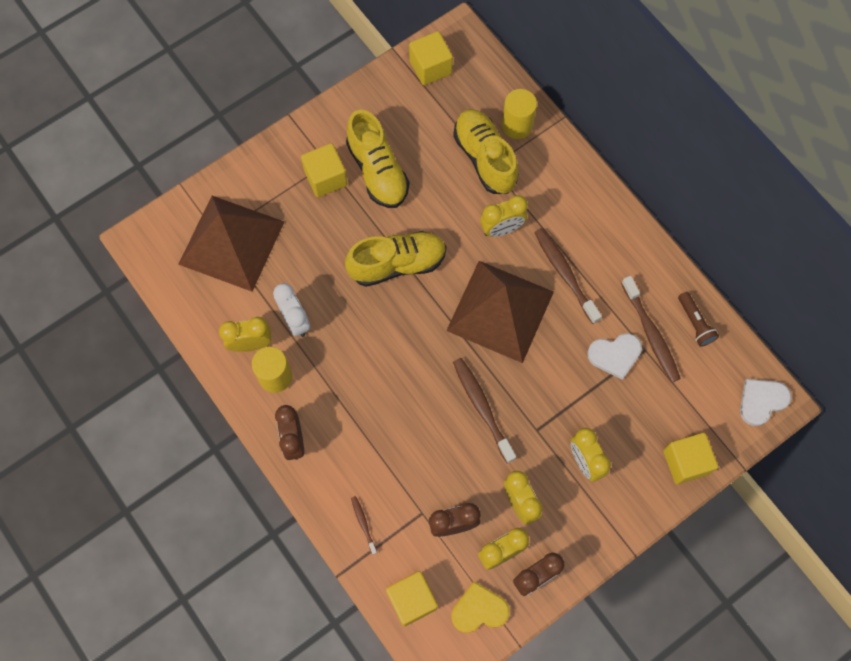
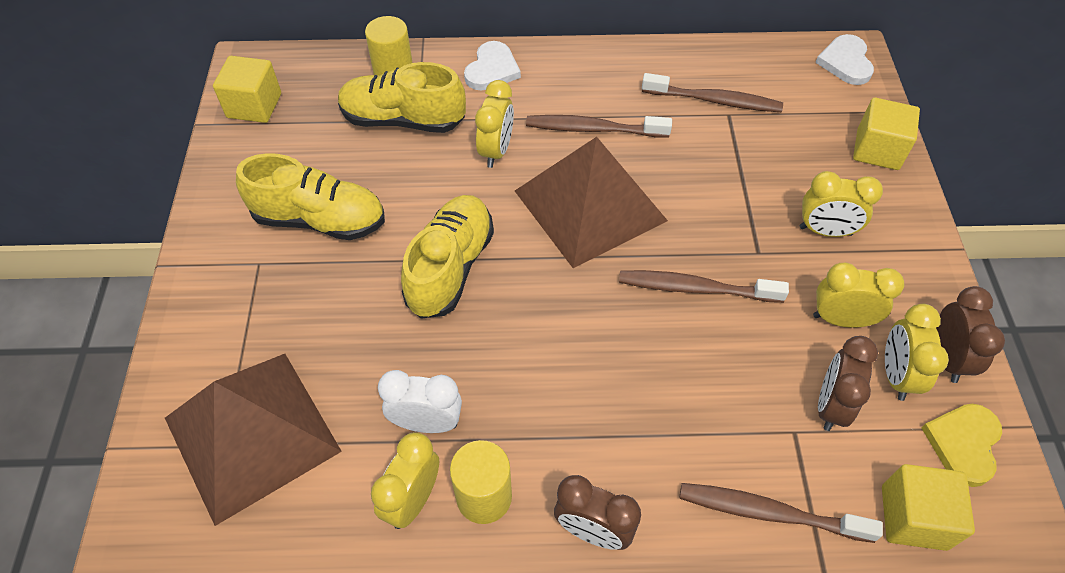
camera: 55 degrees left, 15 degrees down
yellow cube [301,143,348,197] -> none
brown toothbrush [351,496,377,555] -> brown toothbrush [680,483,883,543], size x1.97
white heart [587,333,642,380] -> white heart moved to [464,41,521,91]
brown flashlight [678,292,719,347] -> none

